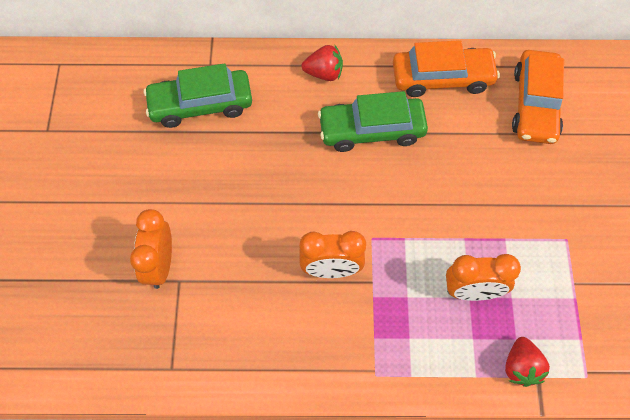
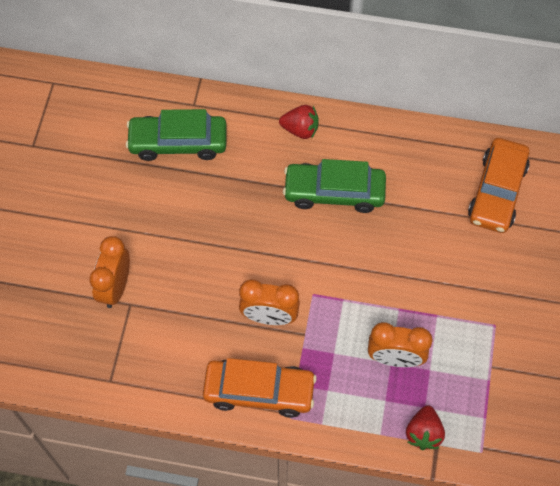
camera: 10 degrees right, 0 degrees up
orange car [393,40,500,97] -> orange car moved to [203,358,317,418]

